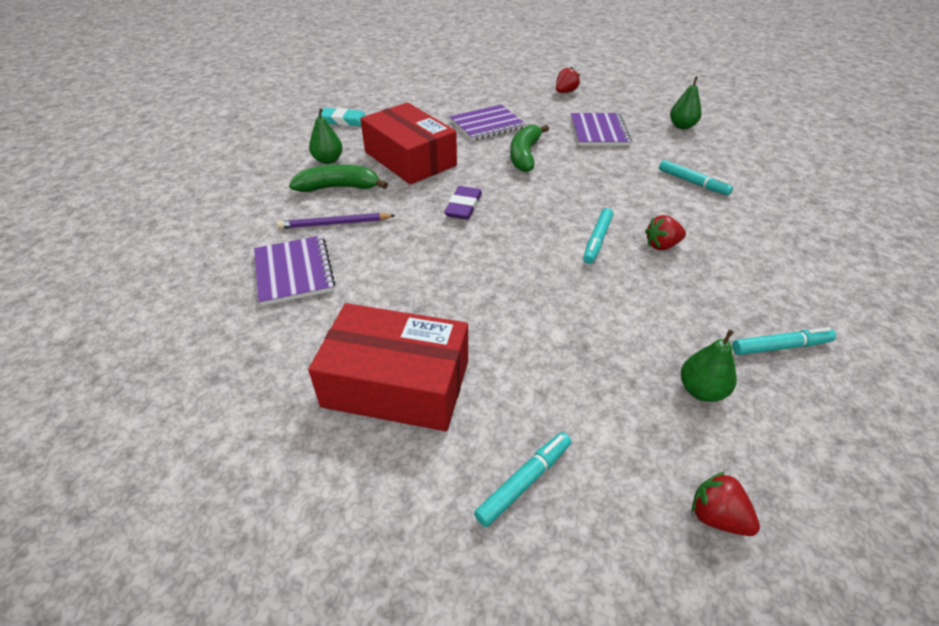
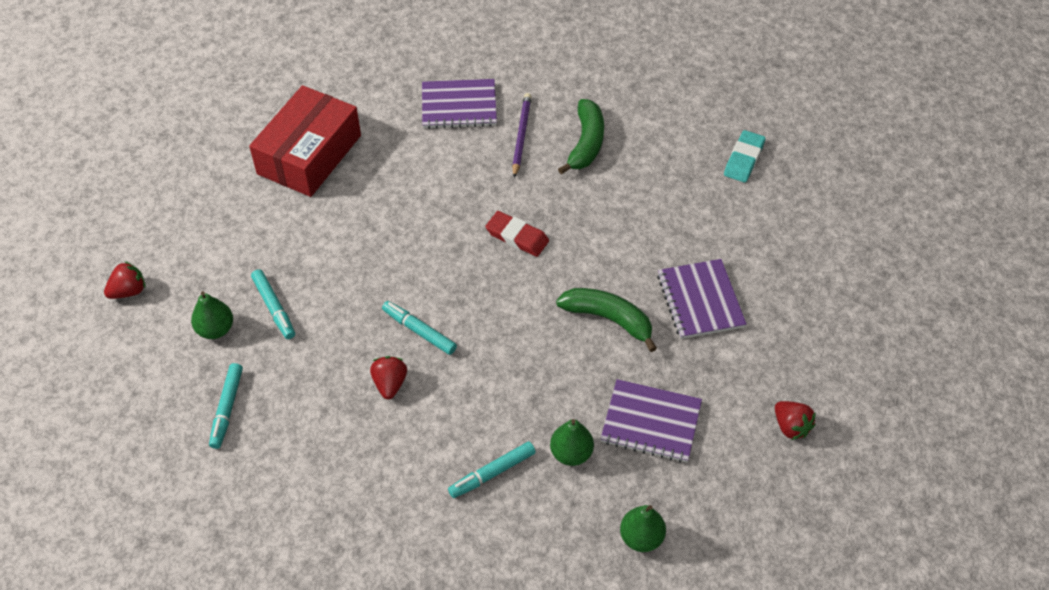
camera: 105 degrees right, 10 degrees up
green pear [309,108,343,164] -> green pear moved to [550,419,594,466]
red box [360,102,457,185] -> none
purple eraser [444,186,482,220] -> red eraser [485,211,549,257]
turquoise marker [474,432,571,527] -> turquoise marker moved to [251,269,295,339]

